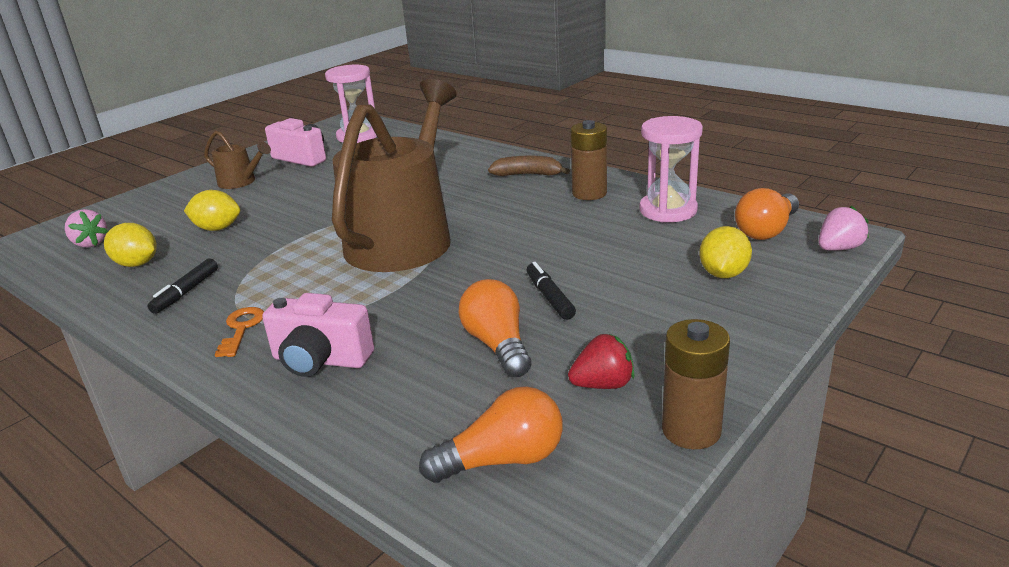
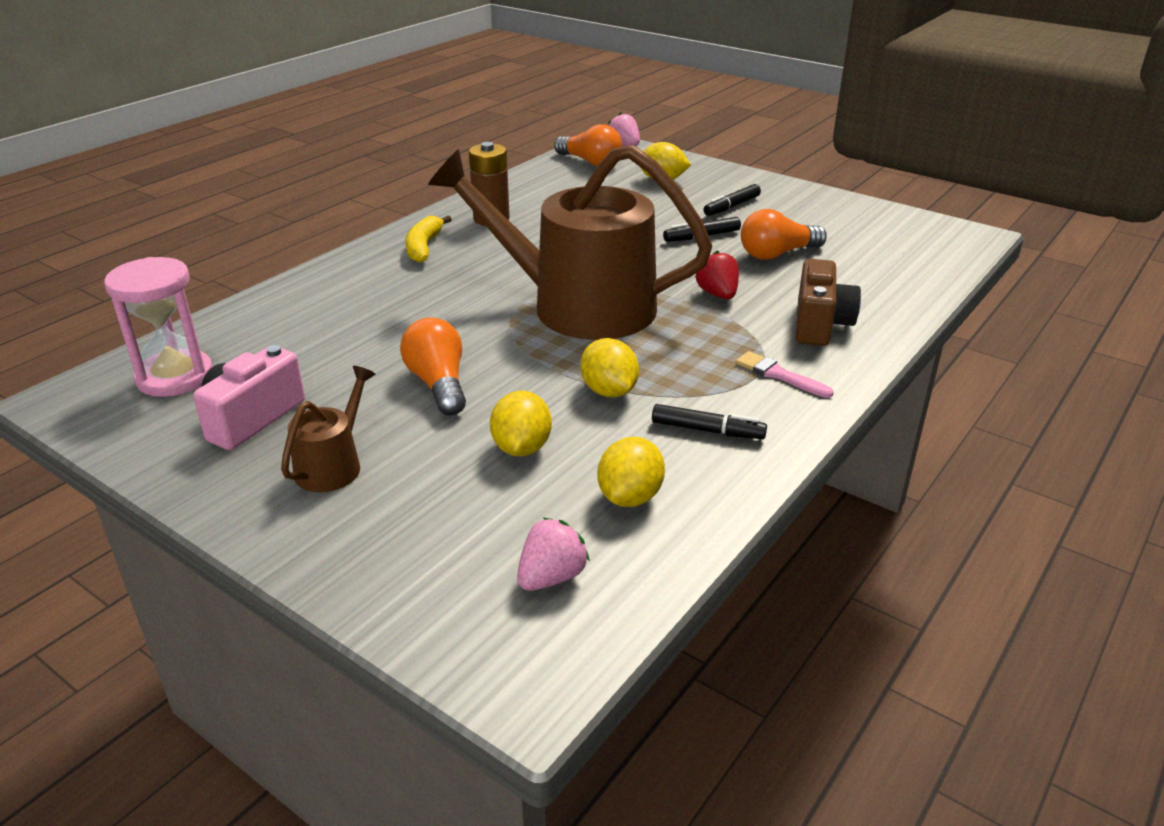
camera: 95 degrees left, 5 degrees up
orange key [215,307,264,357] -> pink brush [736,351,834,398]
pink camera [262,293,374,377] -> brown camera [796,259,861,346]
orange light bulb [419,386,563,483] -> orange light bulb moved to [400,317,466,416]
brown banana [488,156,570,176] -> yellow banana [405,215,452,263]
red strawberry [568,334,634,389] -> red strawberry moved to [695,250,739,299]
pink hourglass [639,116,703,222] -> none
brown battery [662,319,730,449] -> none
none -> yellow lemon [580,338,639,398]
none -> black marker [703,184,761,216]

